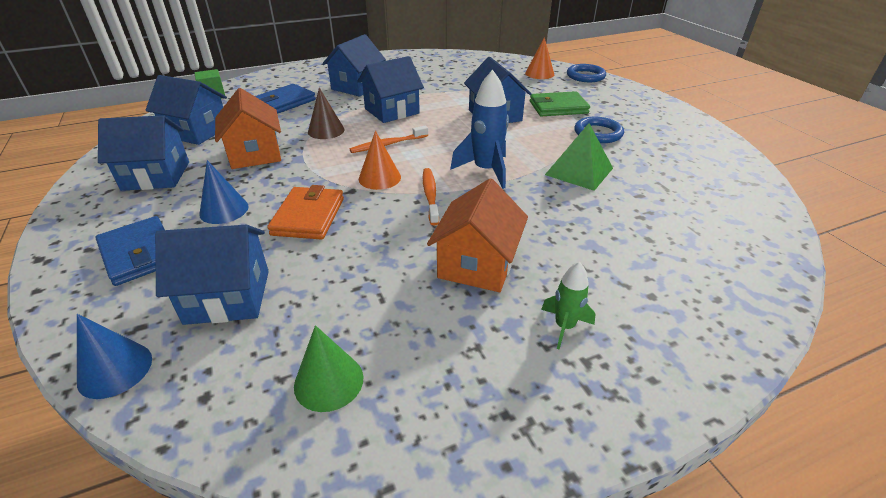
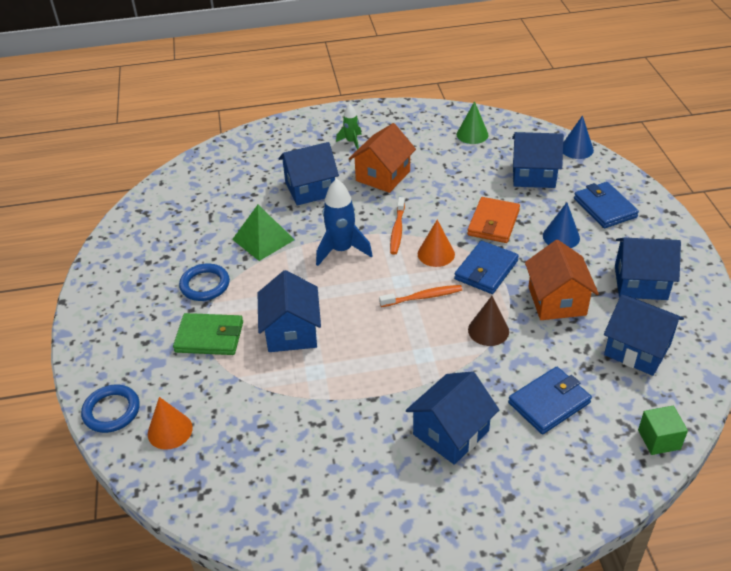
camera: 165 degrees left, 5 degrees up
blue house [357,56,424,123] -> blue house moved to [279,142,339,206]
none -> blue wallet [454,241,519,294]

